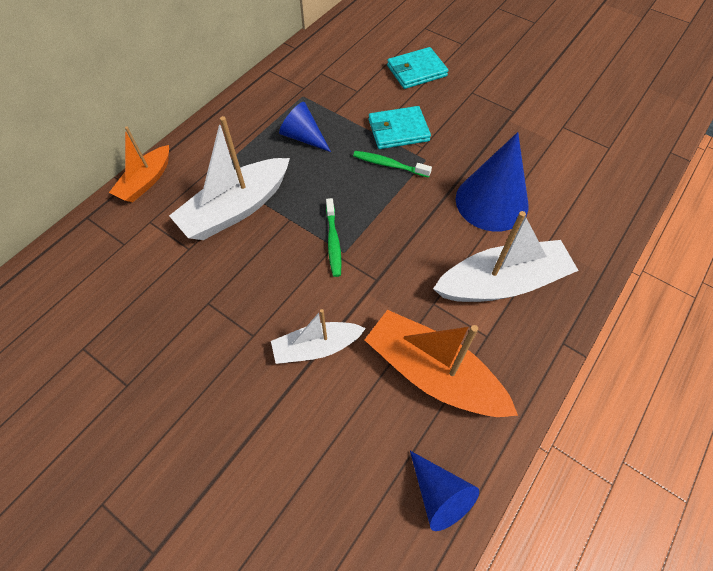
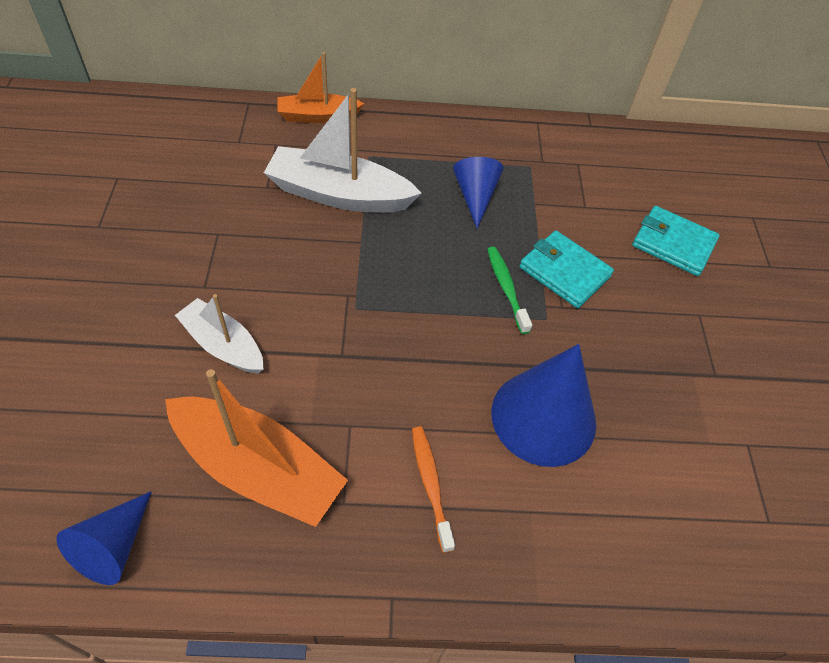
camera: 50 degrees right, 5 degrees down
green toothbrush [326,198,342,277] -> none
orange boat [365,310,518,417] -> orange boat turned 120 degrees clockwise [165,369,348,527]
white boat [433,211,579,302] -> orange toothbrush [412,427,455,553]

